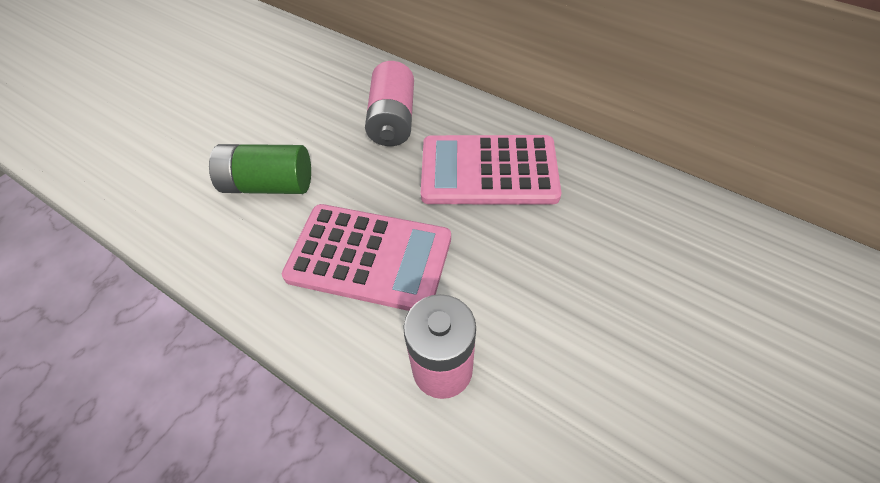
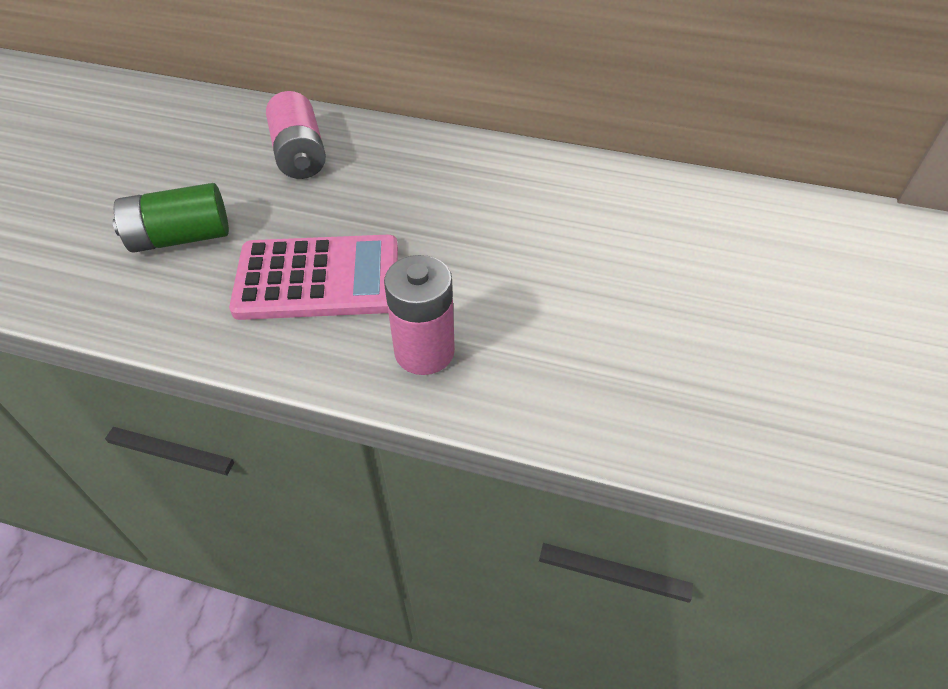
camera: 20 degrees left, 5 degrees down
pink calculator [421,135,561,204] -> none

